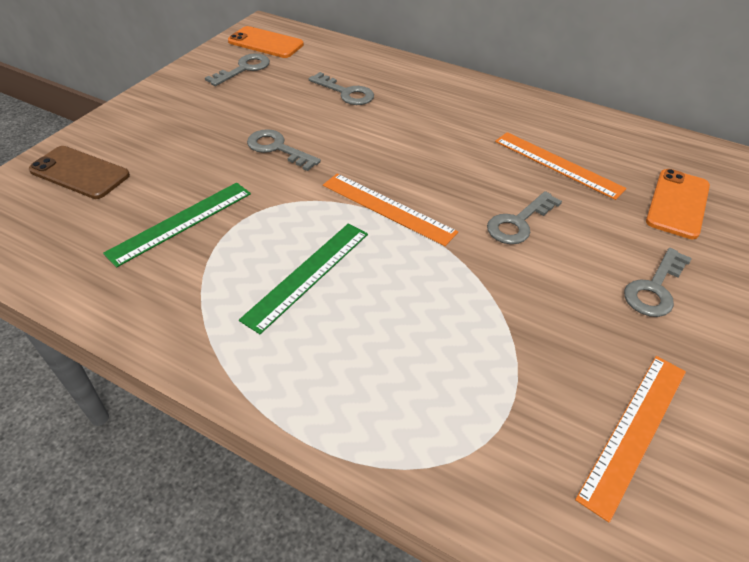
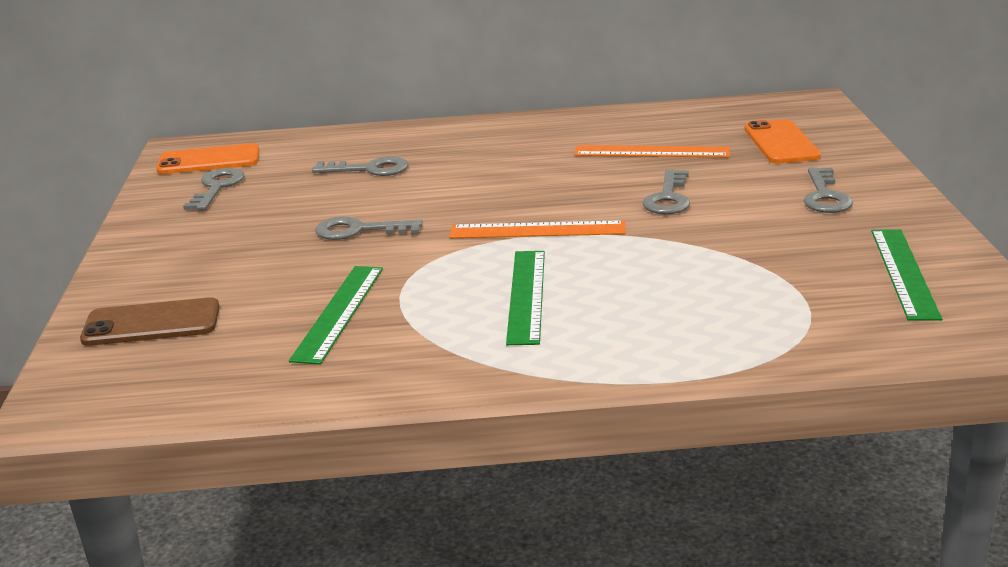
camera: 30 degrees left, 20 degrees down
orange ruler [575,356,686,522] -> green ruler [871,229,942,321]

